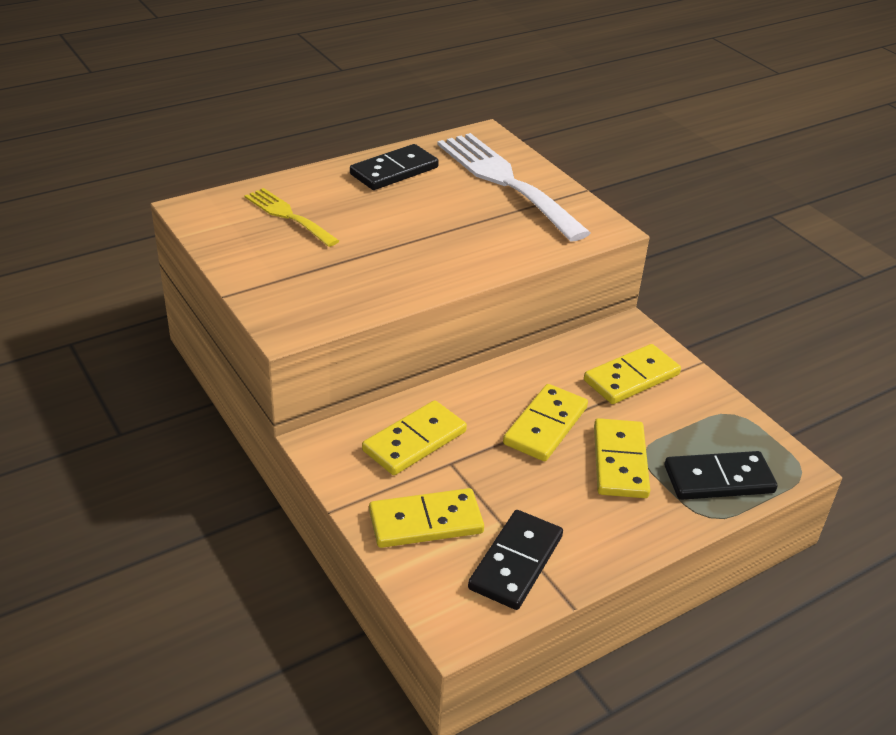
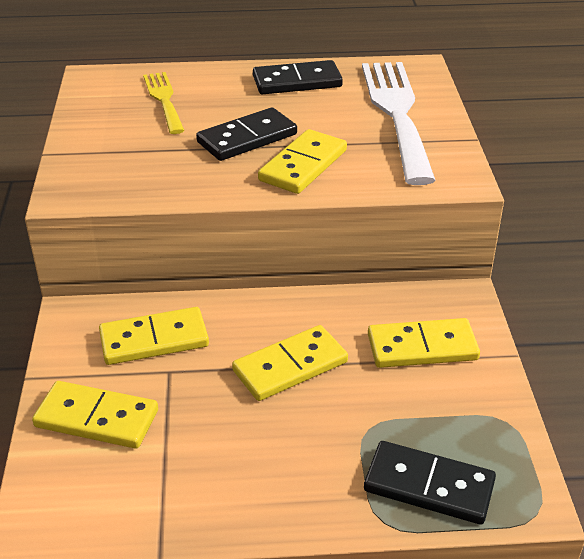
camera: 30 degrees right, 0 degrees up
black domino [468,510,563,610] -> black domino moved to [196,107,297,161]
yellow domino [594,418,650,498] -> yellow domino moved to [258,129,347,194]

